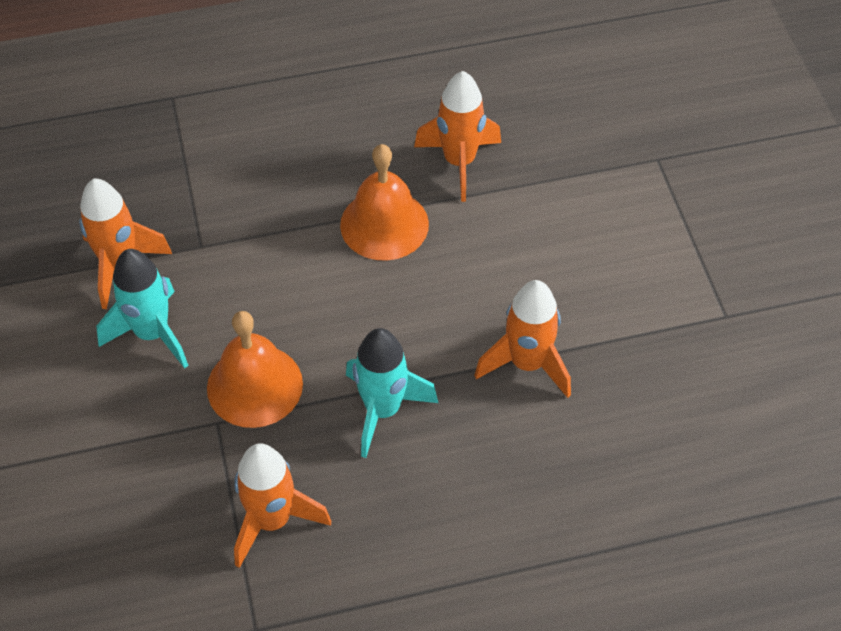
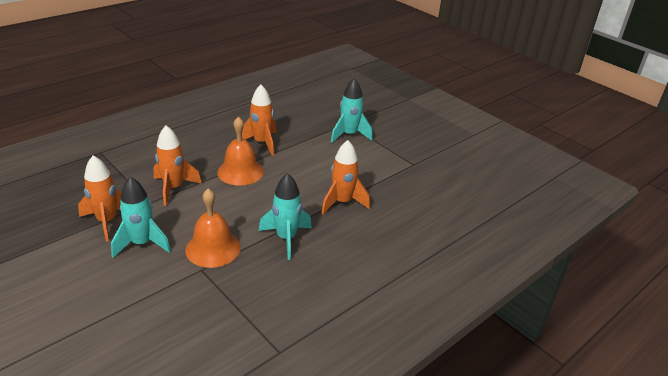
camera: 30 degrees left, 20 degrees down
orange rocket [234,443,331,568] -> orange rocket moved to [153,125,202,206]
none -> turquoise rocket [331,78,373,143]

